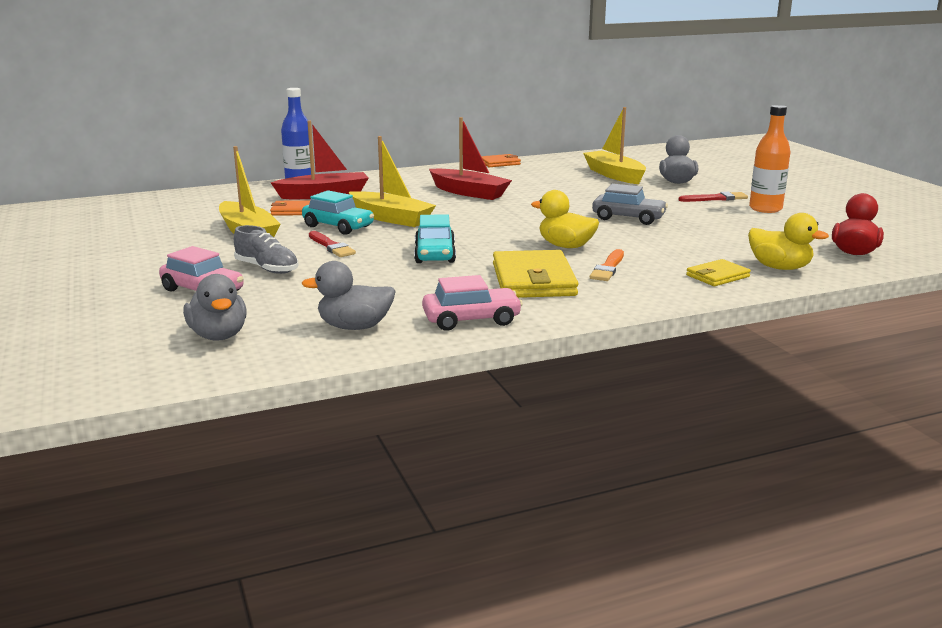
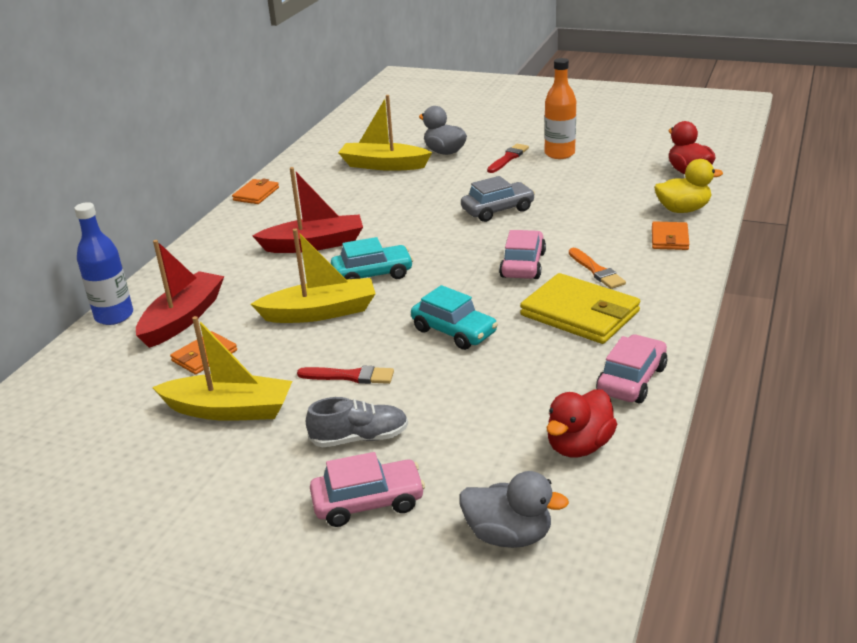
camera: 45 degrees left, 10 degrees up
grey duck [301,261,396,330] -> red duck [547,389,617,457]
turquoise car [302,190,374,235] -> turquoise car moved to [331,237,413,279]
yellow duck [531,190,599,248] -> pink car [499,230,546,279]
yellow wallet [686,259,751,286] -> orange wallet [652,221,689,250]

